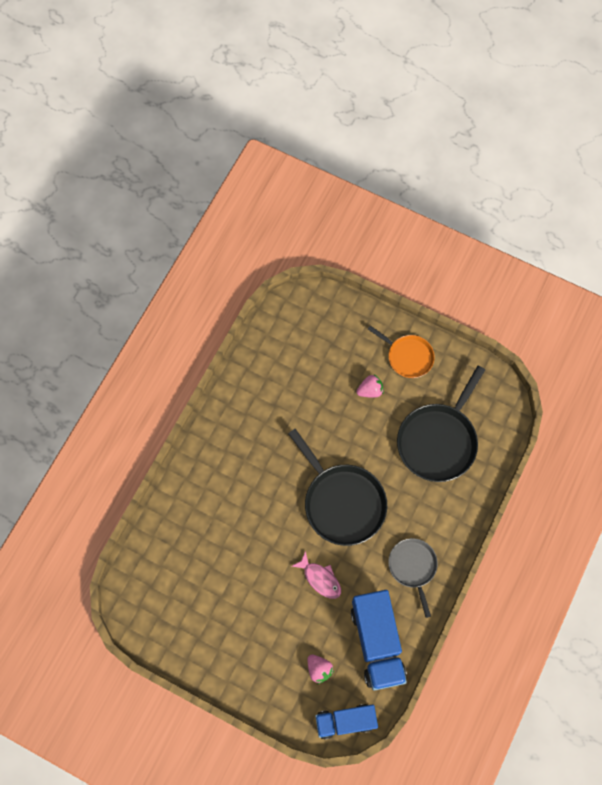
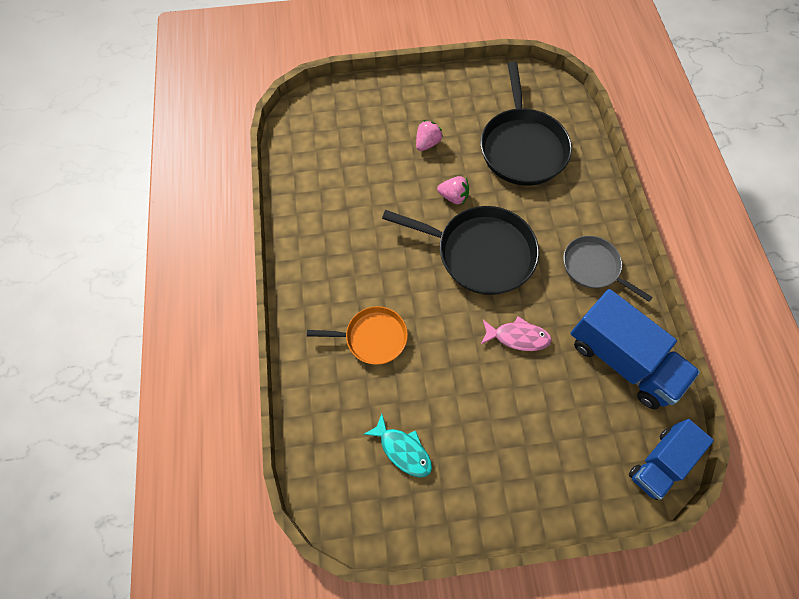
camera: 35 degrees left, 5 degrees down
pink strawberry [307,655,334,684] -> pink strawberry moved to [437,176,469,204]
orange pan [368,325,435,378] -> orange pan moved to [307,306,408,365]
none -> turquoise fish [364,414,432,477]

